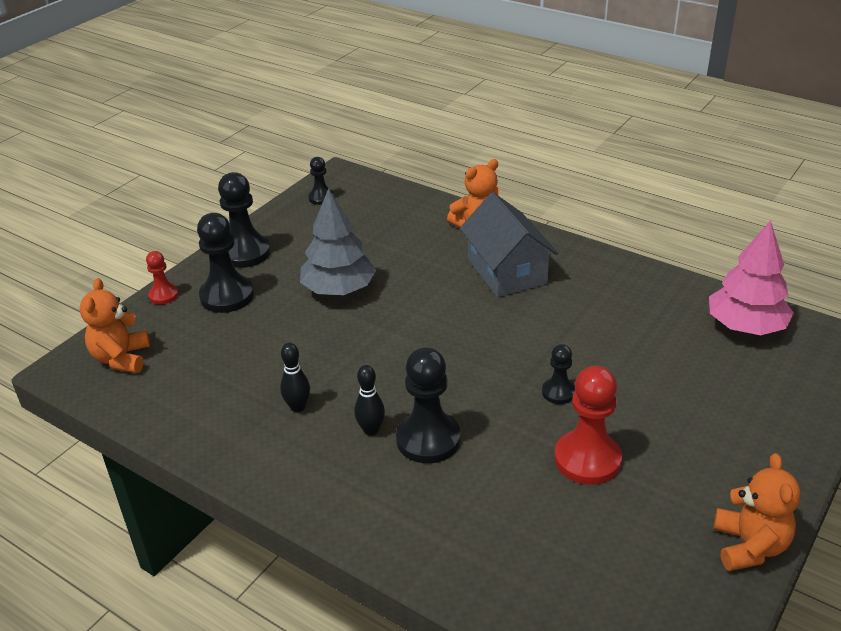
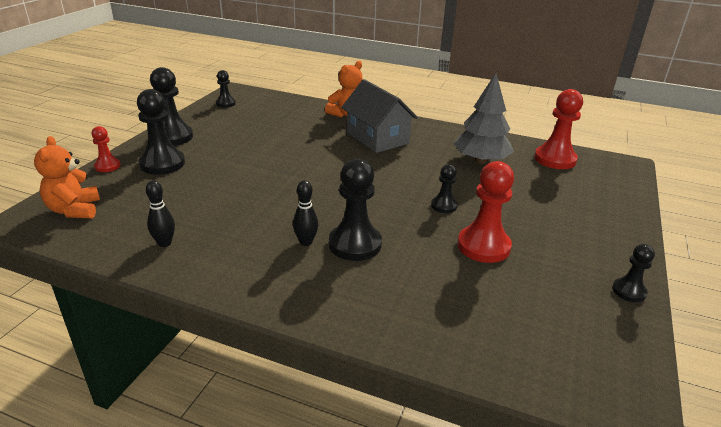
camera: 15 degrees left, 5 degrees down
black bowling pin [280,343,310,412] -> black bowling pin moved to [146,180,175,247]
grey tree [300,188,376,295] -> grey tree moved to [453,73,514,164]
pink tree [709,220,794,335] -> red pawn [534,89,583,169]
orange teddy bear [714,453,801,571] -> black pawn [612,244,655,302]

